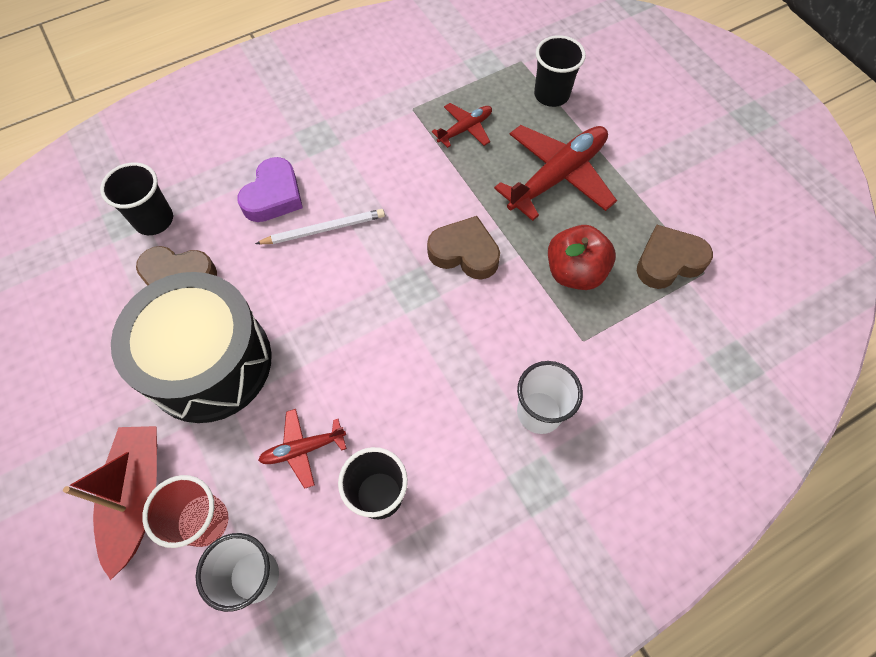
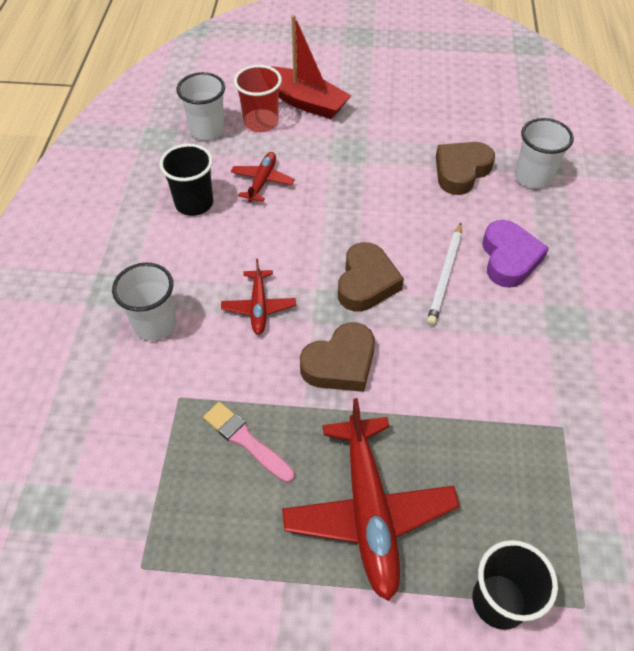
camera: 125 degrees right, 10 degrees down
black cup [100,162,173,235] -> white cup [515,118,574,189]
black drum [111,272,272,423] -> none
purple heart [237,157,303,222] -> purple heart turned 150 degrees counterclockwise [482,220,549,288]
red plane [432,103,492,148] -> red plane moved to [221,259,296,335]
red apple [548,225,616,290] -> pink brush [203,402,295,483]
brown heart [637,225,713,289] -> brown heart moved to [338,242,404,312]

